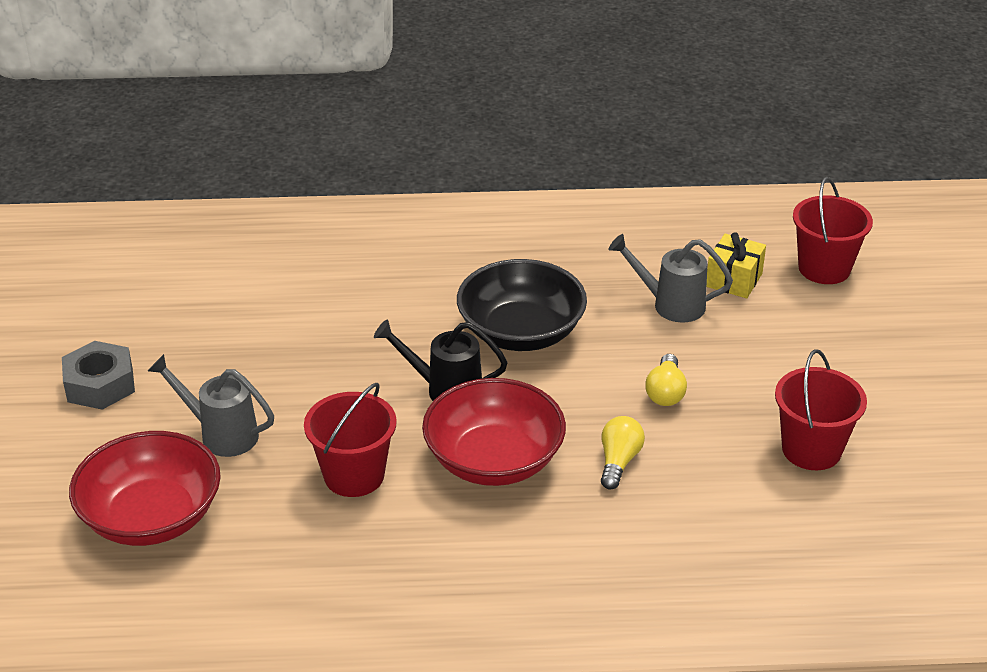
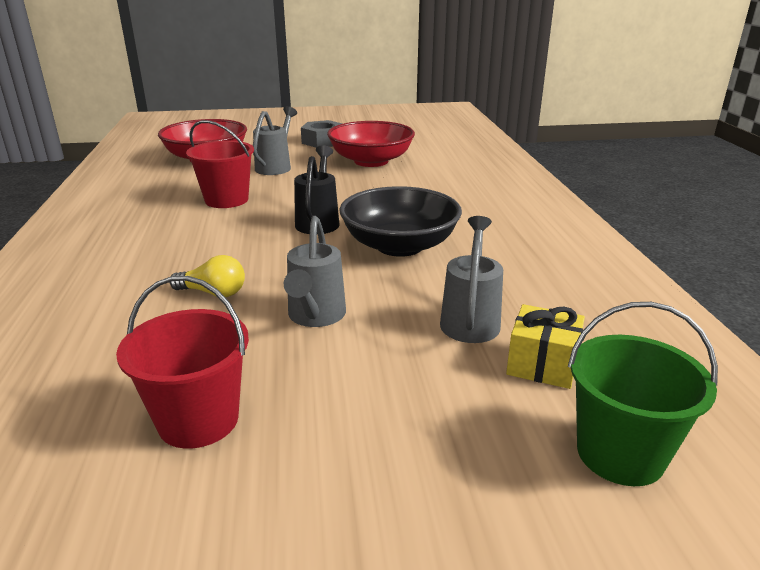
camera: 85 degrees right, 10 degrees down
red bowl [422,378,566,486] -> red bowl moved to [327,121,415,167]
yellow light bulb [645,354,687,406] -> grey watering can [284,216,346,327]
red bucket [793,177,873,284] -> green bucket [568,302,718,486]

